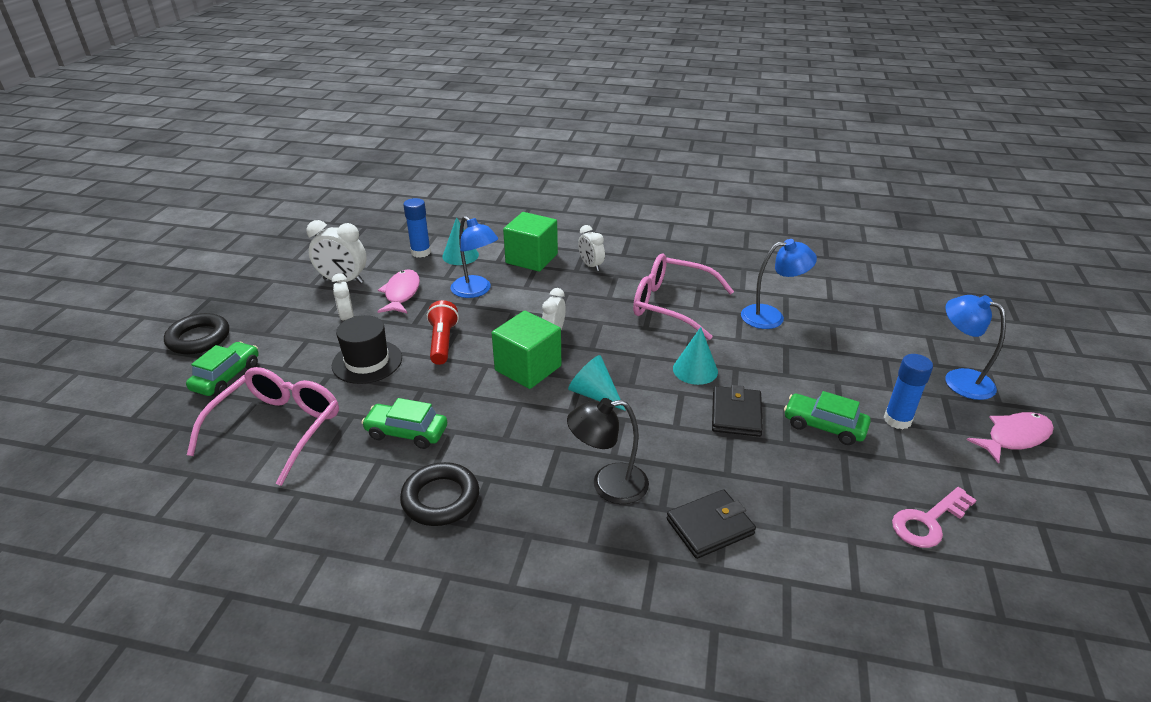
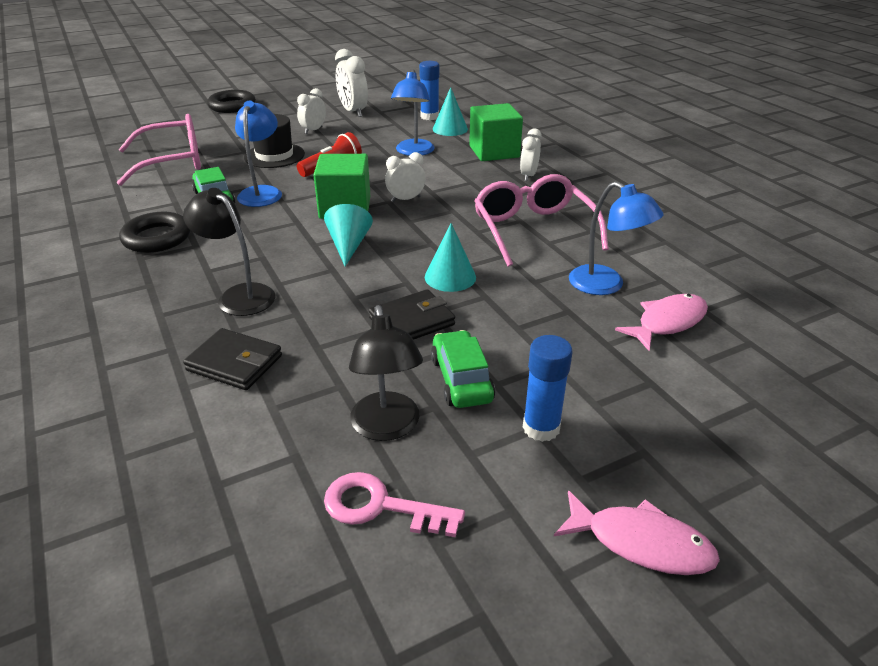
camera: 50 degrees right, 0 degrees up
green car [186,342,259,396] -> none
pink fish [377,269,420,314] -> pink fish moved to [615,294,708,351]
blue lamp [945,295,1006,400] -> blue lamp moved to [235,101,282,207]
none -> black lamp [349,305,423,441]

